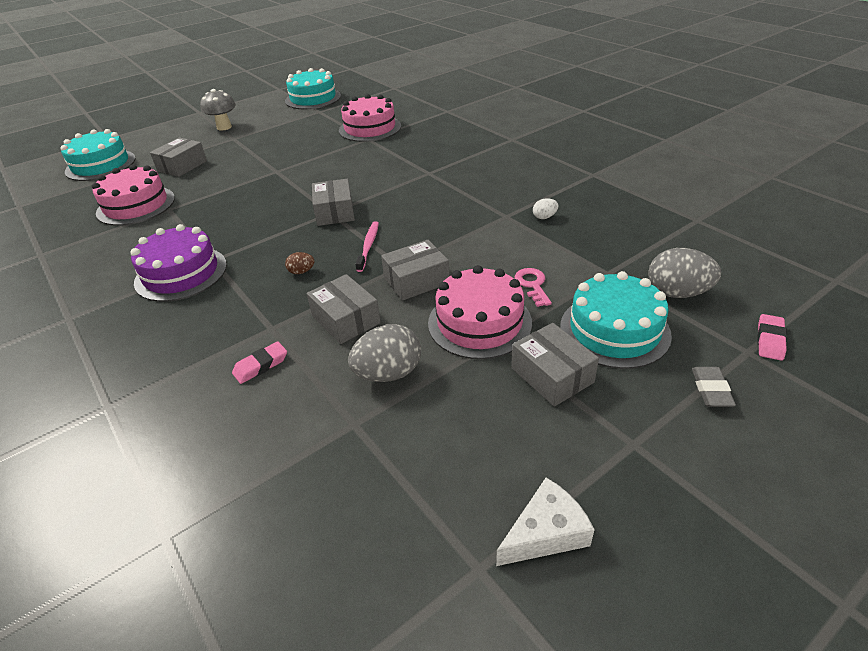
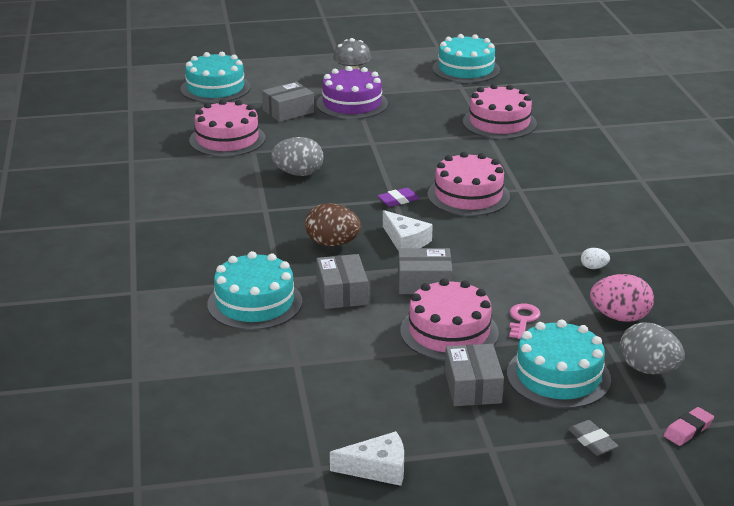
camera: 25 degrees right, 10 degrees down
purple cake [130,224,227,302] -> purple cake moved to [316,66,388,119]
pink eraser [232,342,287,384] -> turquoise cake [207,251,302,330]
brown egg [285,252,315,274] -> brown egg [305,203,361,246], size x2.05
grey box [312,179,355,226] -> purple eraser [377,188,420,207]
grey egg [348,324,421,382] -> grey egg moved to [271,137,324,176]
pink toothbrush [355,221,379,272] -> white cheese [383,210,433,250]
grey eraser [692,367,736,407] -> grey eraser turned 60 degrees counterclockwise [568,420,619,456]
none -> pink cake [427,152,510,216]
none -> pink egg [590,274,654,322]

